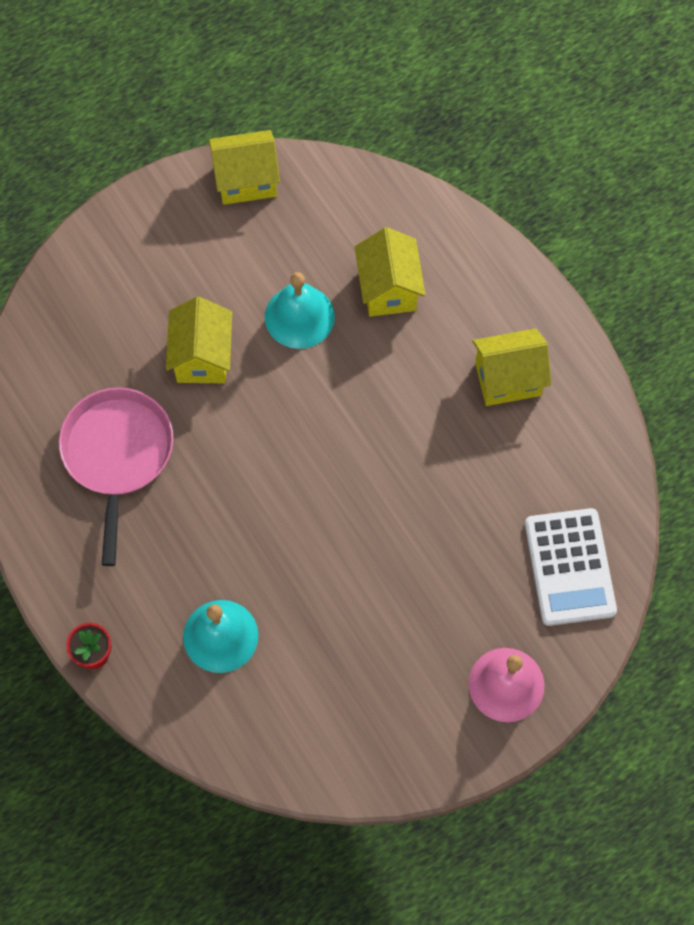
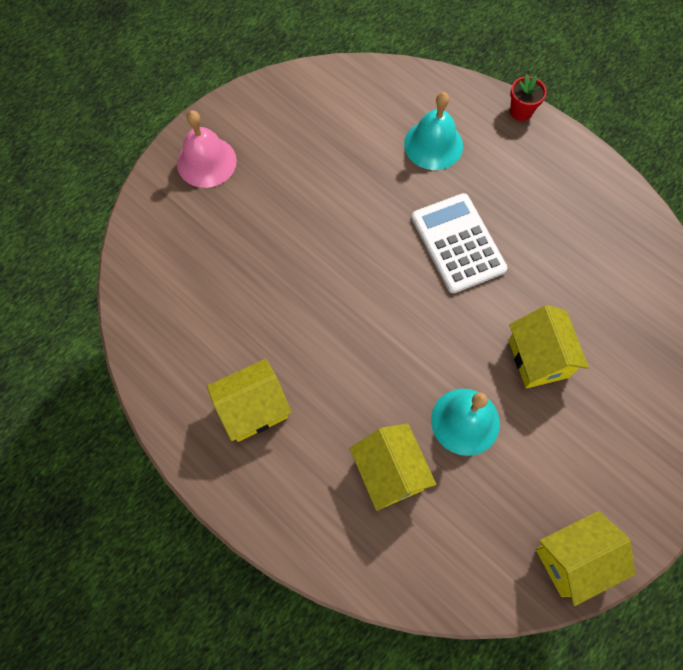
camera: 165 degrees right, 0 degrees up
pink pan [59,387,174,566] -> none
white calculator [525,508,617,626] -> white calculator moved to [412,193,507,293]

